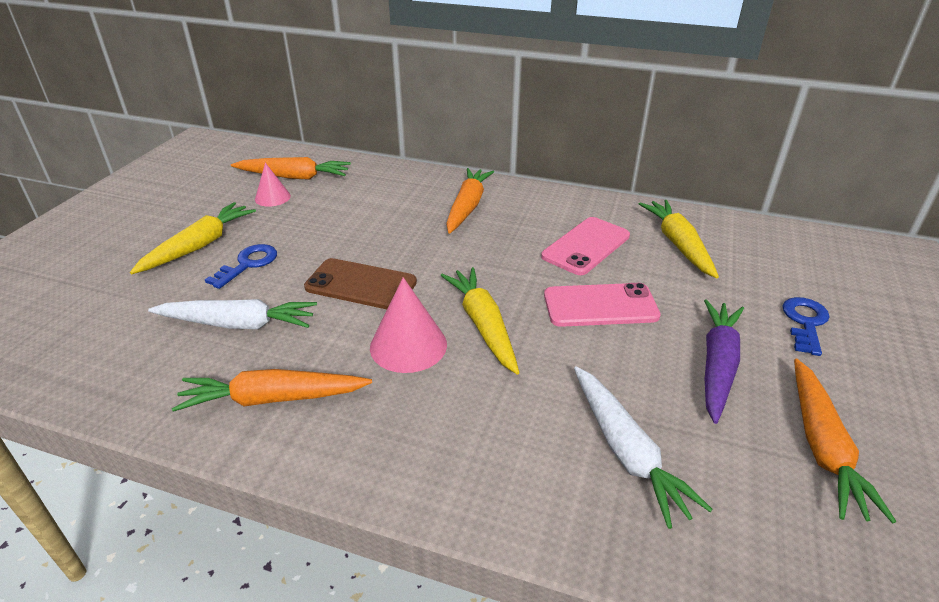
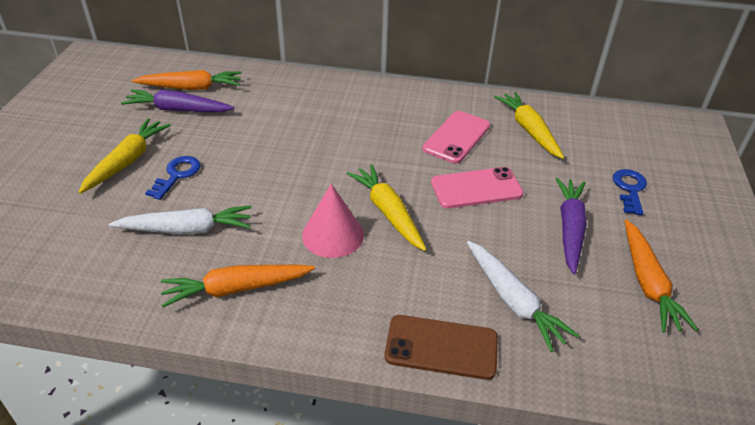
camera: 10 degrees left, 5 degrees up
pink cone [255,163,291,207] -> purple carrot [121,89,234,112]
brown phone [304,258,417,309] -> brown phone moved to [385,315,498,380]
orange carrot [446,168,494,234] -> none

